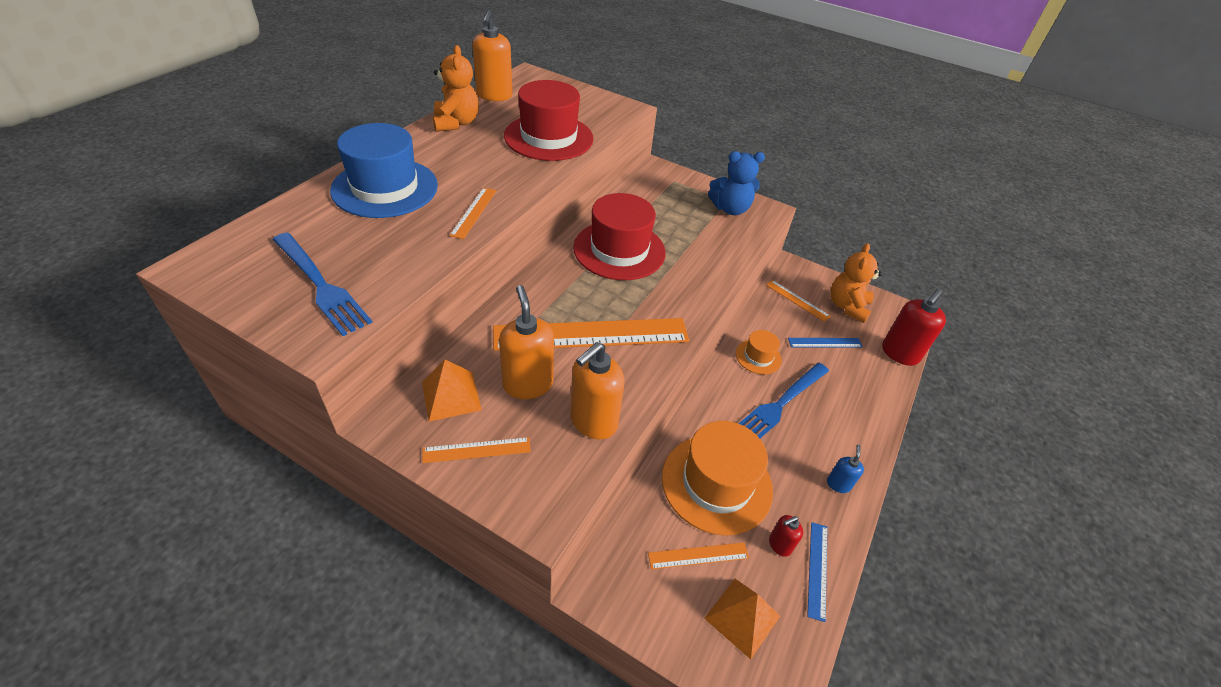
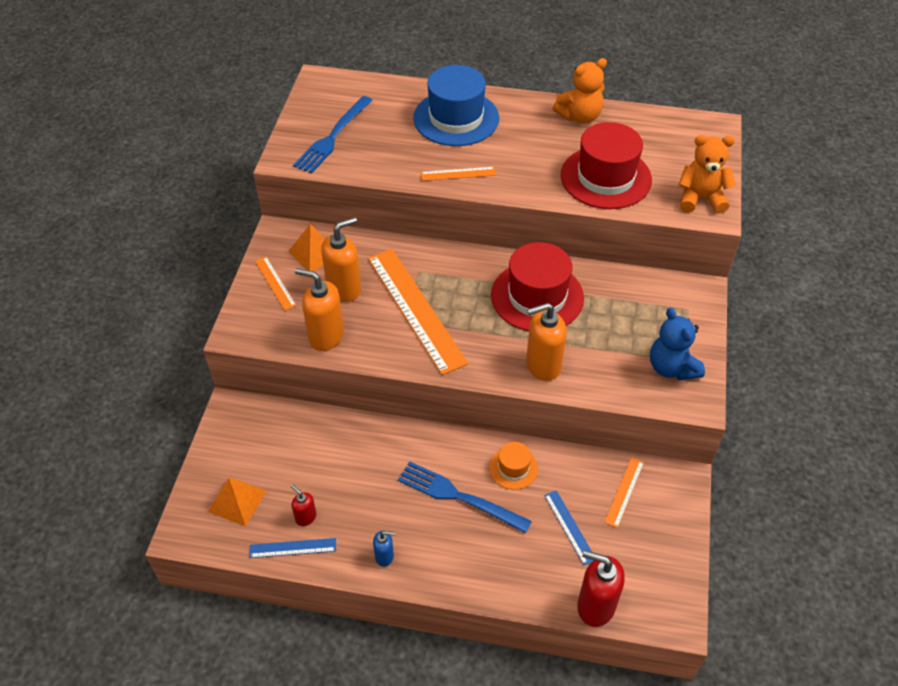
camera: 75 degrees right, 5 degrees up
orange soap dispenser [472,11,512,101] -> orange soap dispenser moved to [526,303,567,381]
orange ruler [648,542,749,569] -> none
orange hat [662,421,773,536] -> none
orange teddy bear [831,243,882,323] -> orange teddy bear moved to [678,135,736,213]

